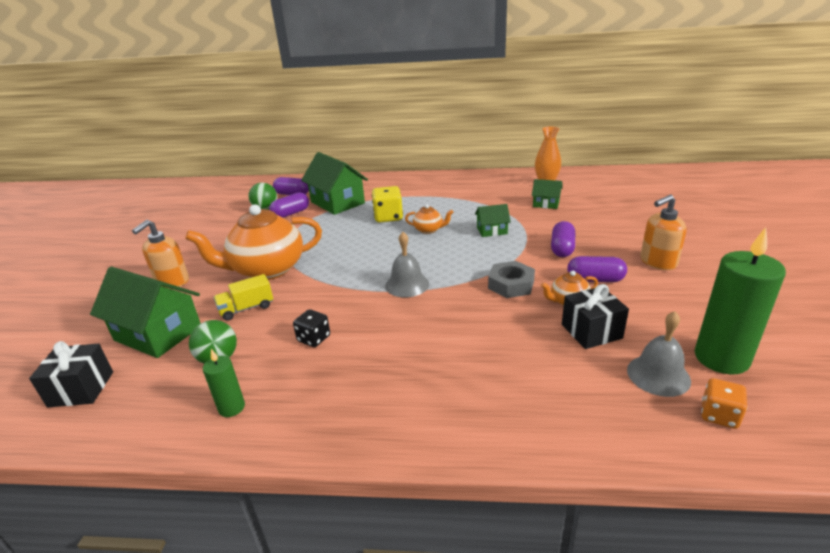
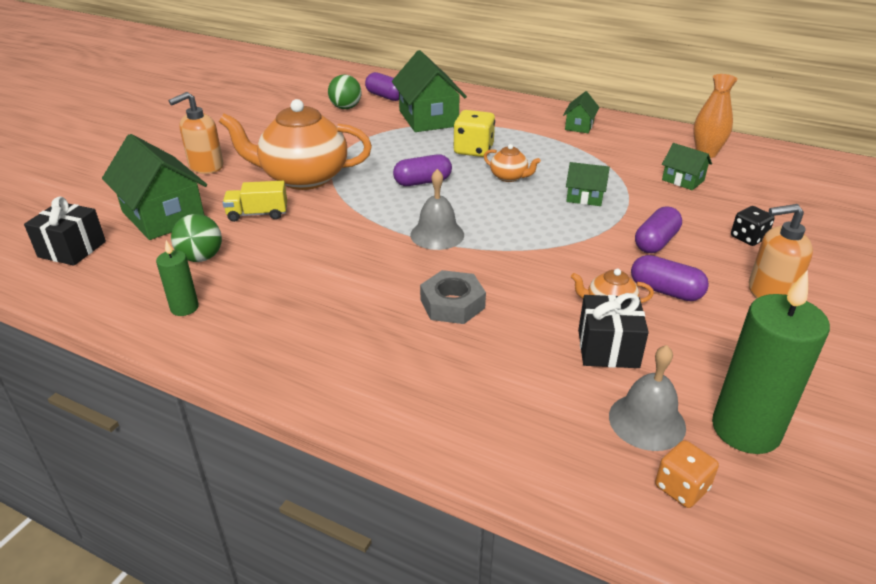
camera: 20 degrees right, 5 degrees up
purple capsule [269,192,309,218] -> purple capsule moved to [393,154,452,186]
black dice [293,309,330,347] -> black dice moved to [731,206,775,246]
grey nut [488,261,535,298] -> grey nut moved to [420,270,486,324]
none -> green house [563,91,599,133]

